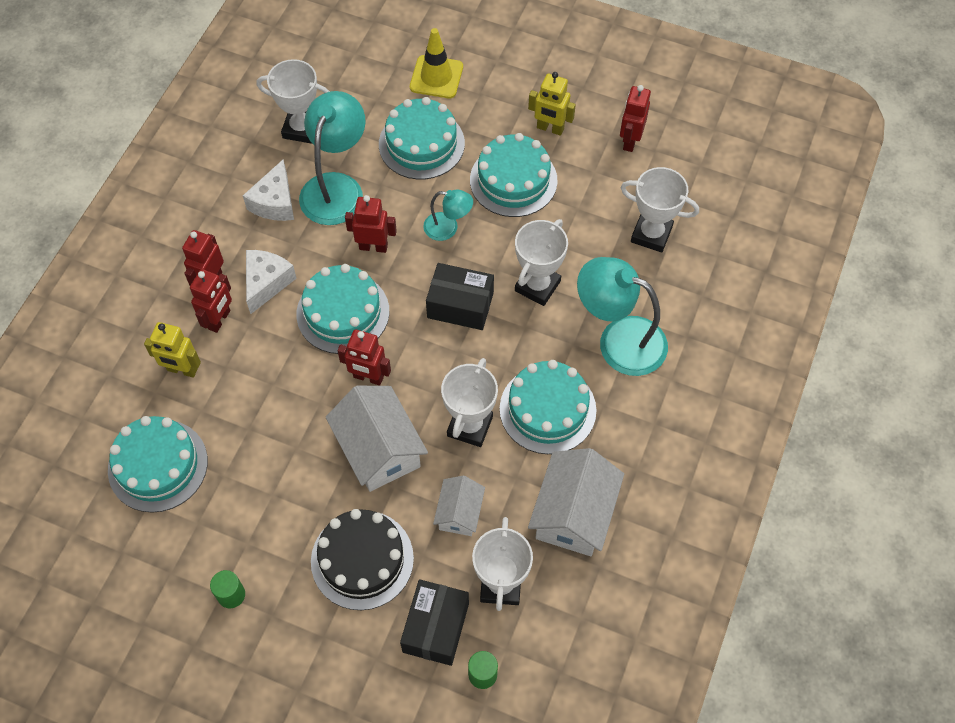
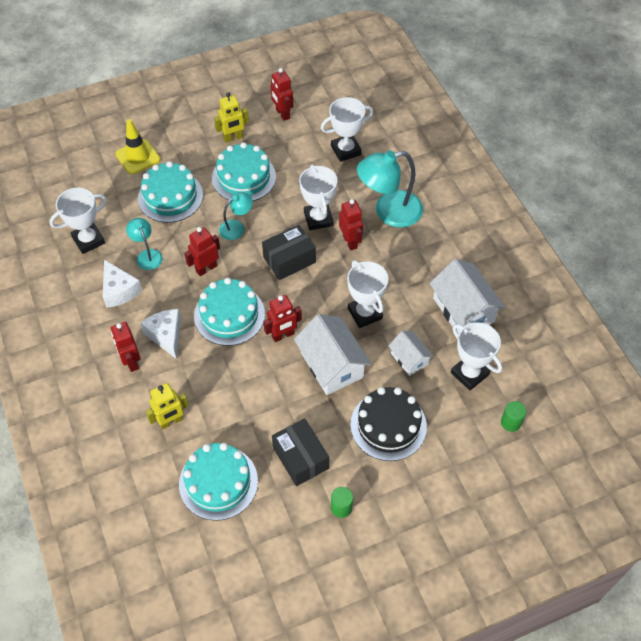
camera: 45 degrees left, 5 degrees down
red robot [190,269,232,333] -> red robot moved to [339,199,363,250]
turquoise lamp [299,91,366,225] -> turquoise lamp [126,218,163,270], size x0.53
white house [326,386,428,492] -> white house turned 45 degrees clockwise [294,314,371,395]
black box [400,579,469,666] -> black box moved to [272,418,329,486]
turquoise cake [500,360,597,454] -> none

